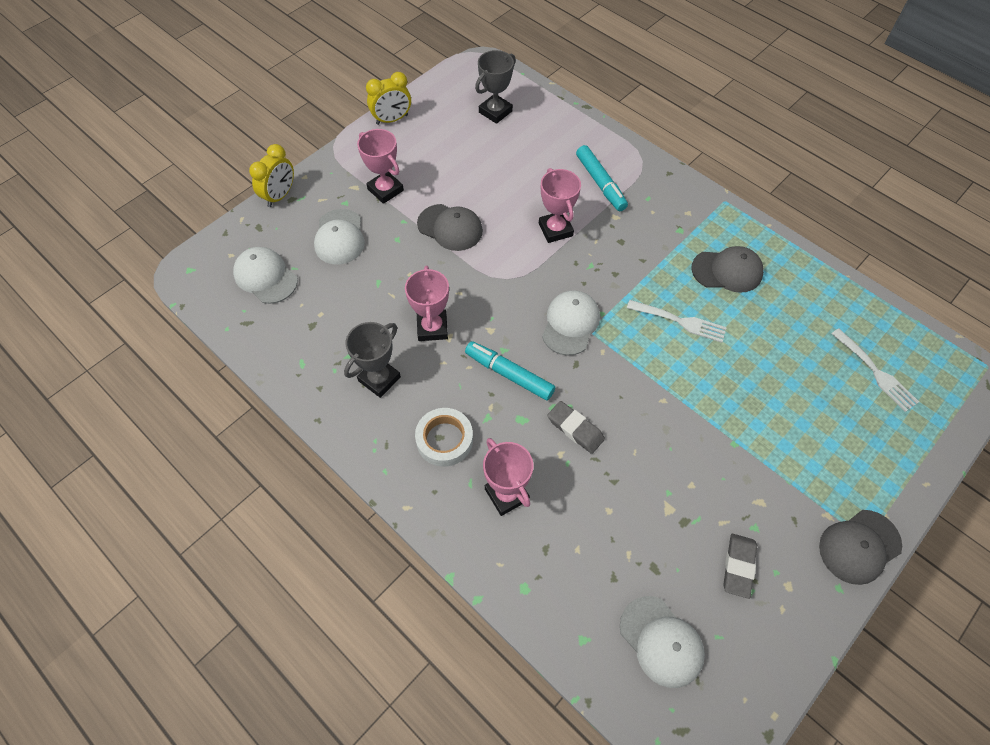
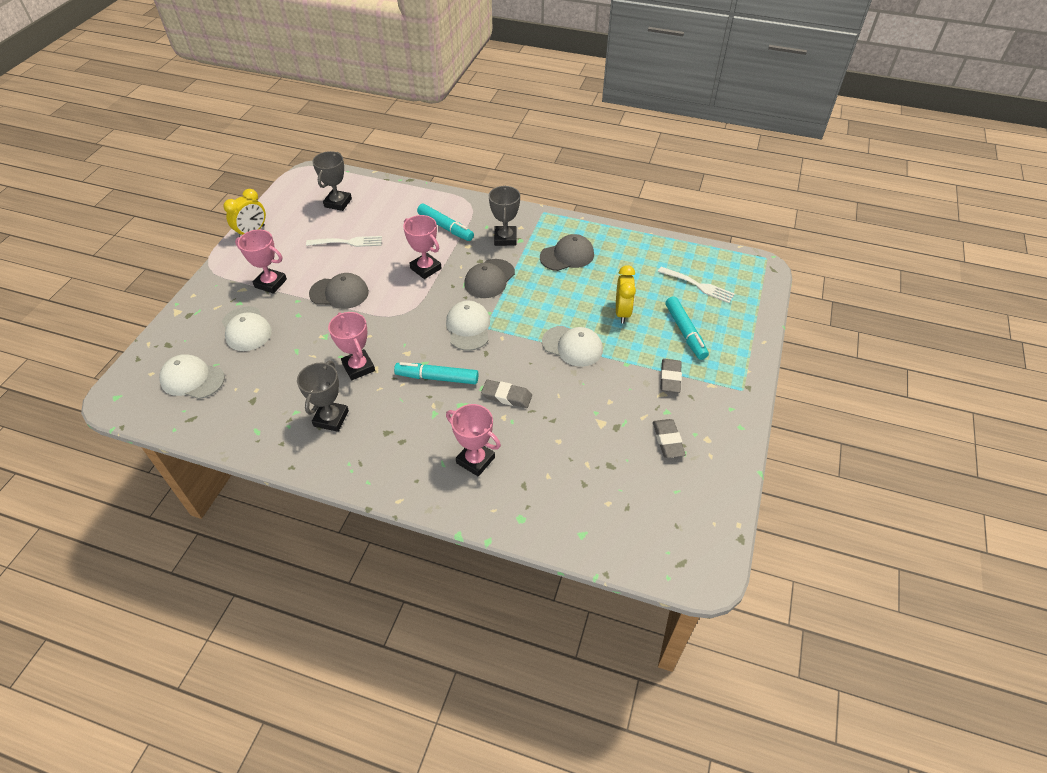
camera: 25 degrees left, 10 degrees down
yellow clock [249,144,294,207] -> yellow clock moved to [616,265,636,323]
white tape [415,408,473,467] -> none
white cap [620,596,705,688] -> white cap moved to [542,326,603,367]
white fork [627,300,727,343] -> white fork moved to [306,236,382,247]
grey cap [819,510,902,585] -> grey cap moved to [464,259,515,298]
none -> grey trophy [489,186,520,246]
none -> grey eraser [660,359,682,393]
none -> turquoise marker [665,297,709,360]

